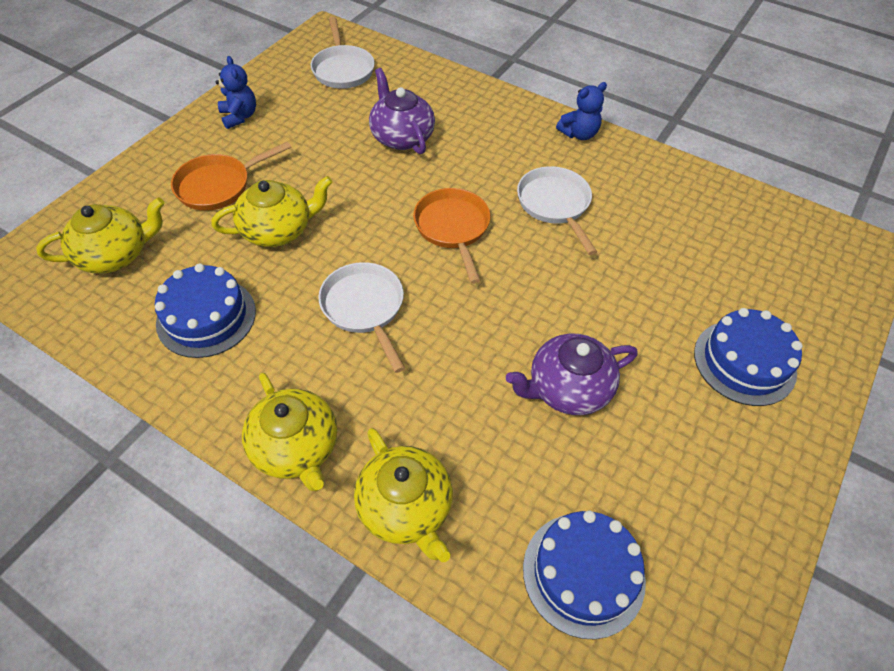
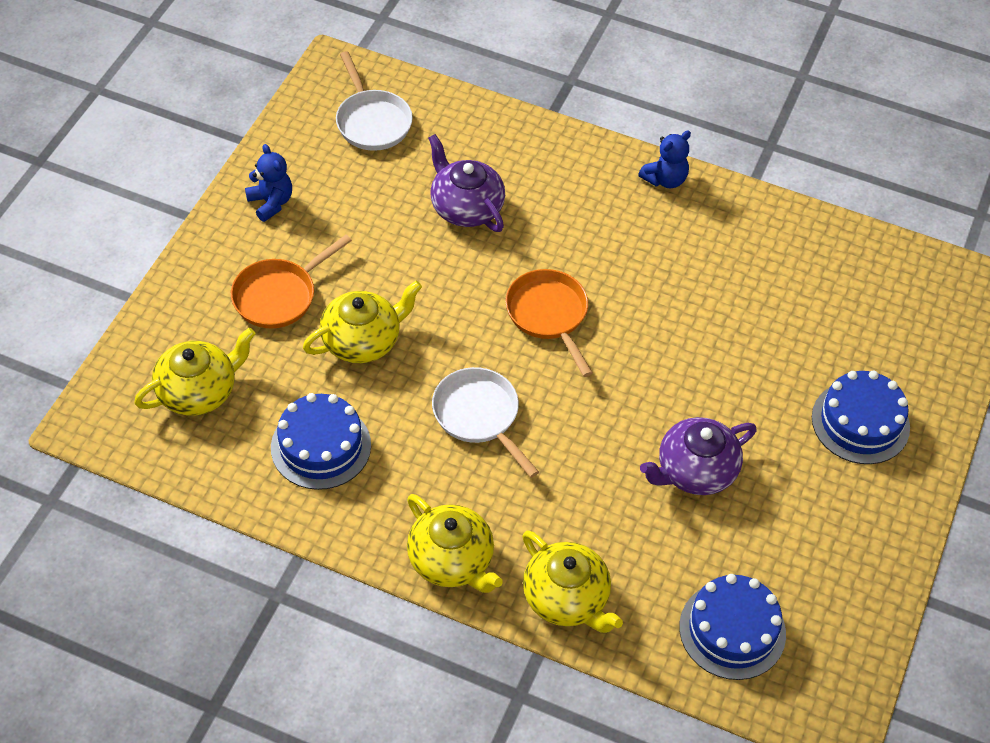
camera: 10 degrees left, 0 degrees up
white pan [517,166,597,255] -> none

